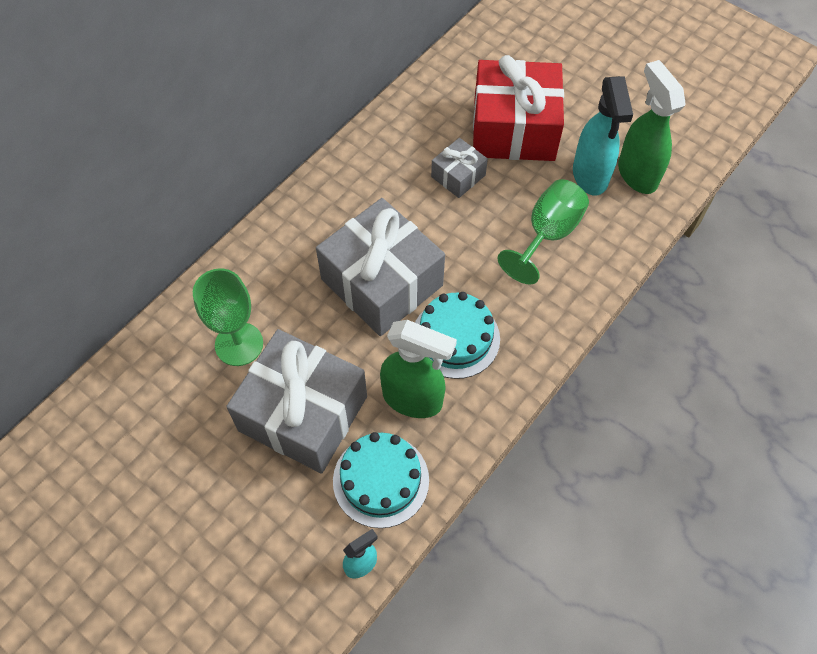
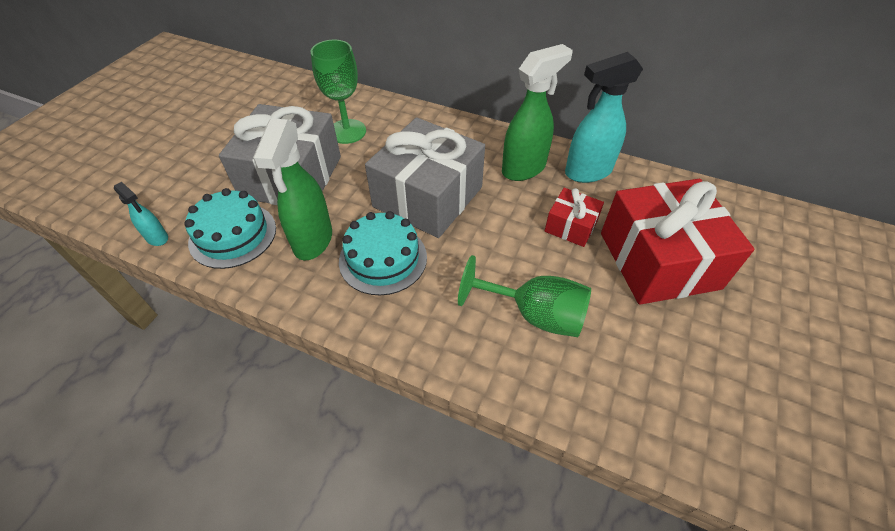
camera: 75 degrees right, 10 degrees down
grey gift [431,138,488,198] -> red gift [545,188,604,247]
turquoise spray bottle [573,76,633,196] -> turquoise spray bottle moved to [565,52,643,183]
green spray bottle [618,60,686,194] -> green spray bottle moved to [502,44,573,181]

